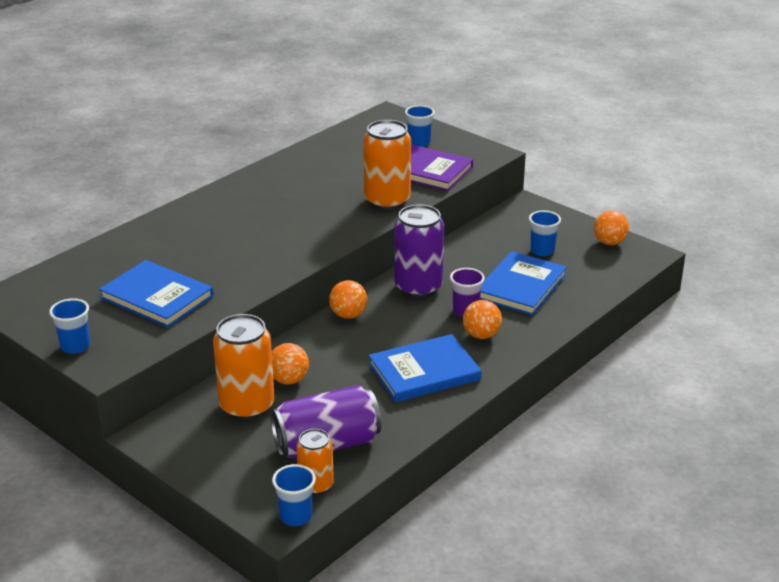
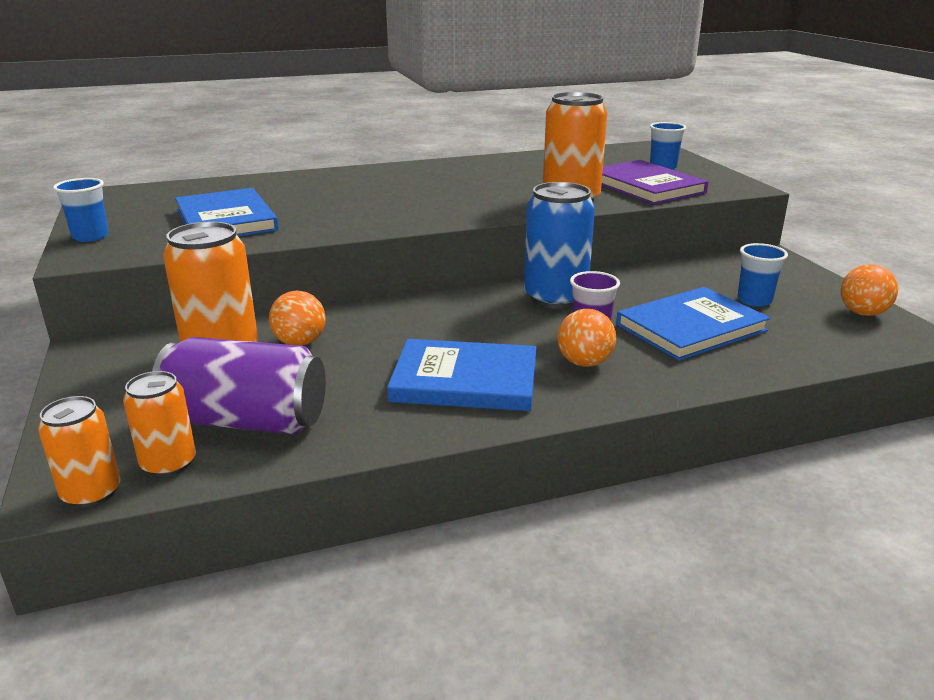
camera: 30 degrees right, 5 degrees down
blue cup [272,464,316,526] -> orange can [38,396,121,508]
orange ball [329,280,367,319] -> none
purple can [394,204,444,298] -> blue can [524,182,595,309]

